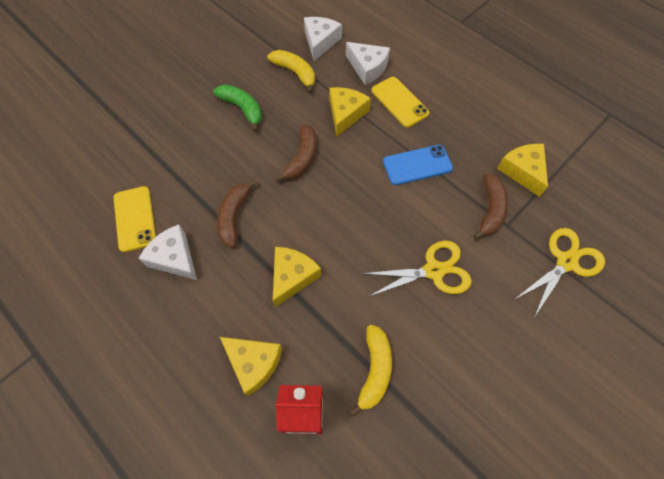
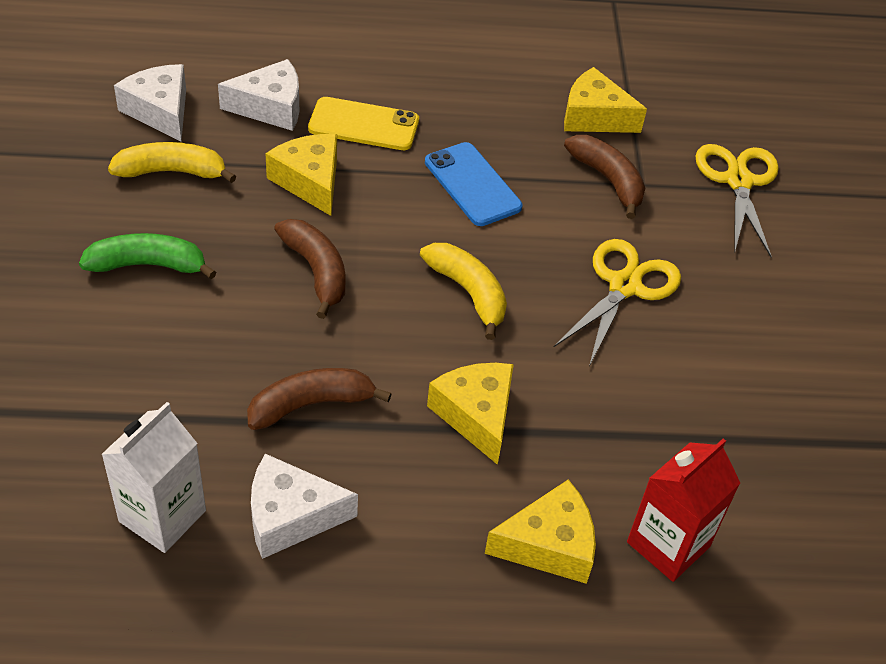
camera: 50 degrees left, 15 degrees down
yellow phone [114,186,156,252] -> white carton [101,402,206,553]
brown banana [217,180,258,248] -> brown banana turned 105 degrees clockwise [247,368,392,430]
yellow banana [350,325,392,417] -> yellow banana moved to [420,243,507,340]
blue phone [383,145,453,185] -> blue phone turned 60 degrees counterclockwise [425,142,522,226]

